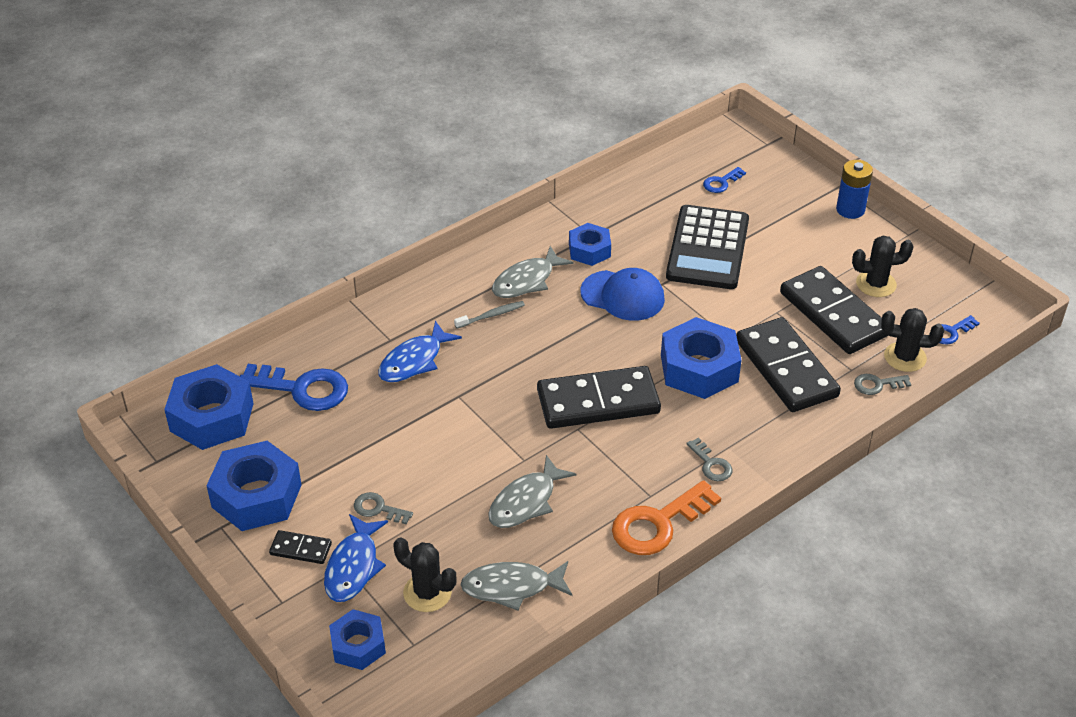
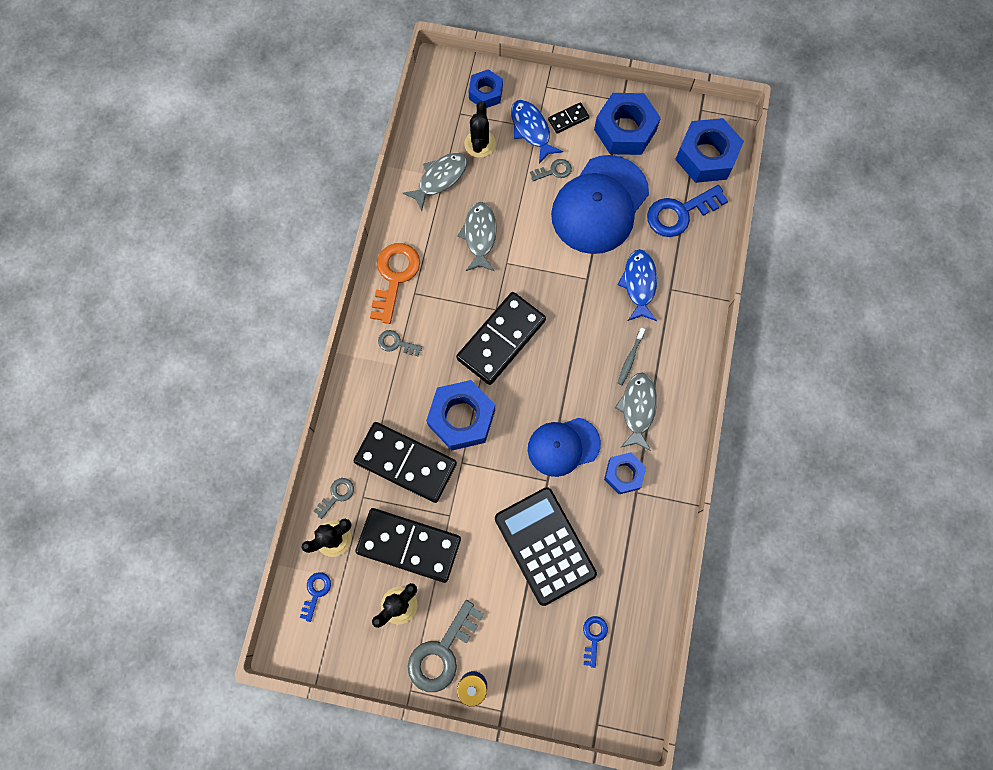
camera: 140 degrees right, 30 degrees up
black cactus [394,538,457,612] -> black cactus turned 75 degrees counterclockwise [464,101,496,158]
none -> grey key [408,600,484,692]
none -> blue cap [551,155,649,254]

